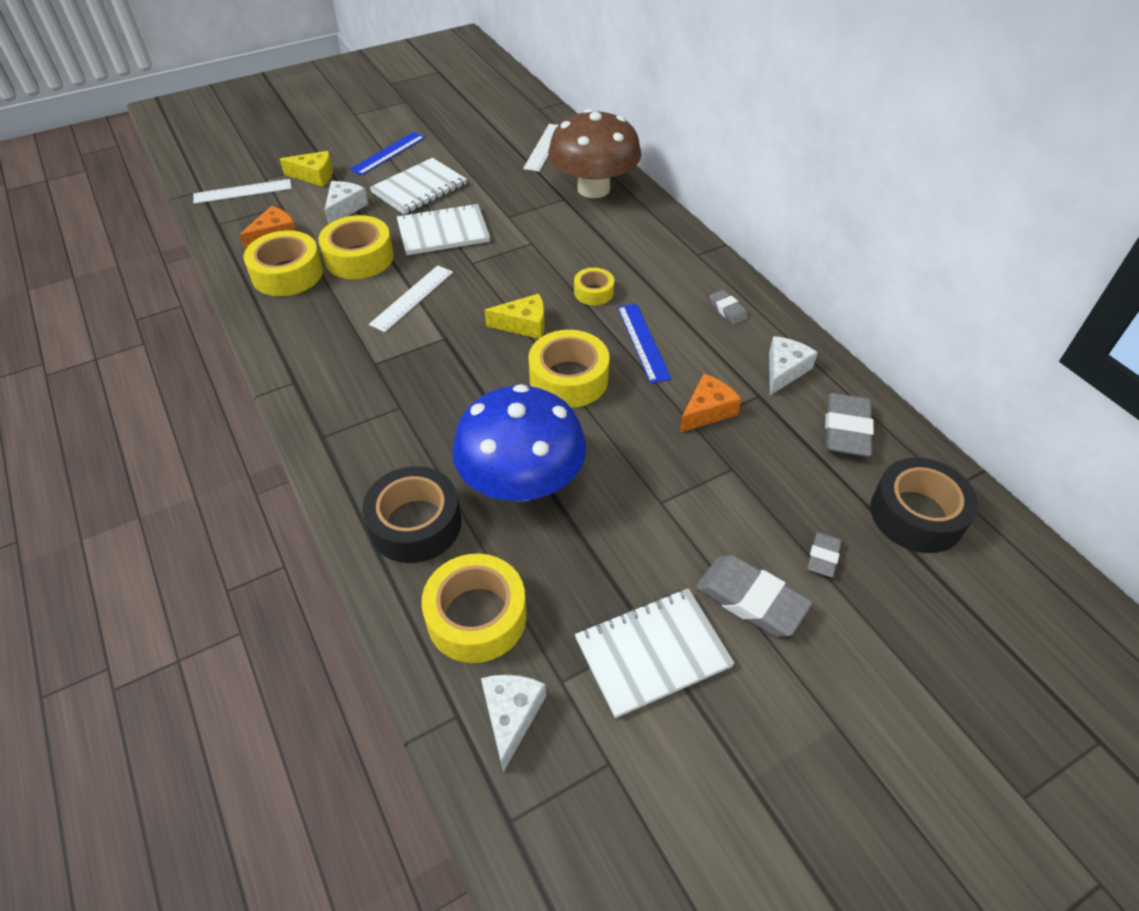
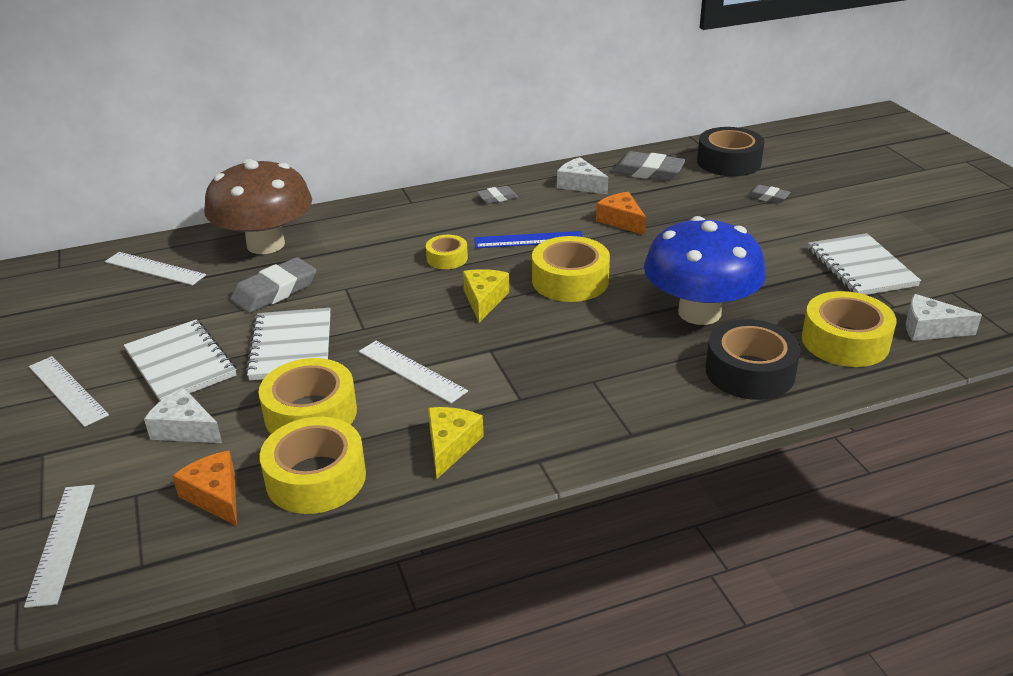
camera: 80 degrees left, 15 degrees down
yellow cheese [280,151,333,187] -> yellow cheese moved to [428,407,484,479]
blue ruler [349,132,425,176] -> white ruler [29,356,109,427]
grey eraser [696,555,813,636] -> grey eraser moved to [230,257,317,313]

